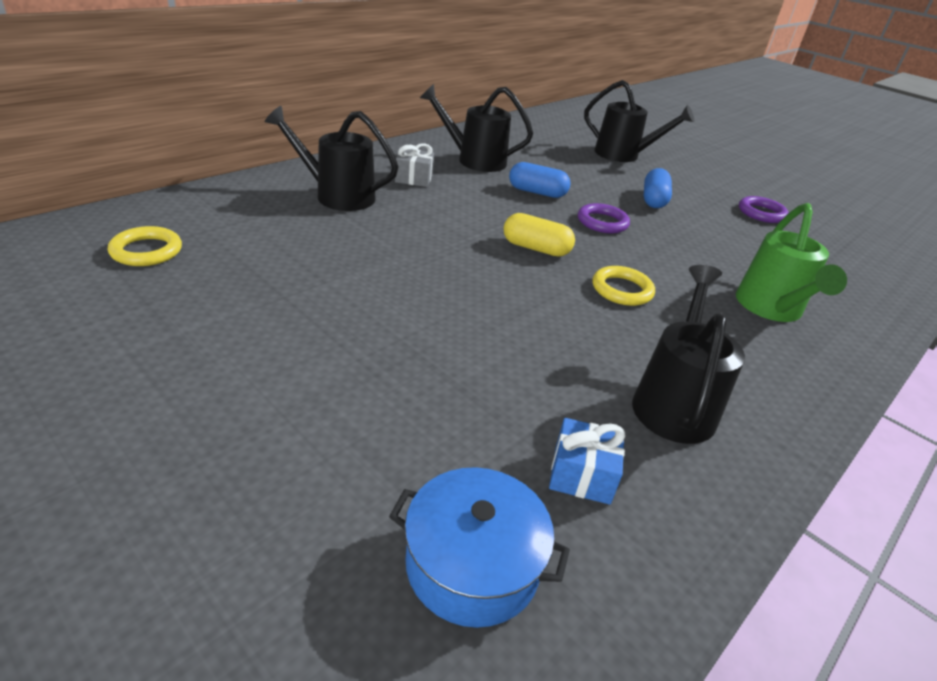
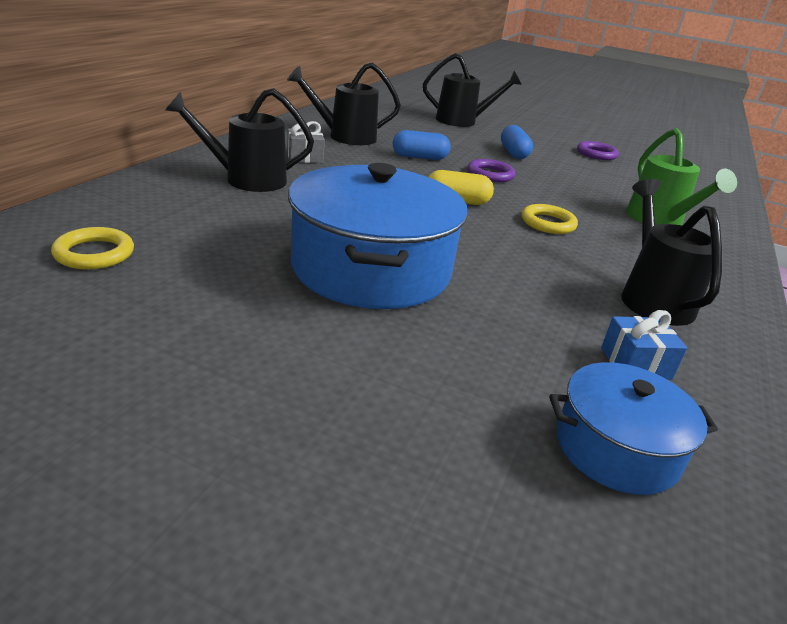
camera: 20 degrees left, 5 degrees down
none -> blue pot [288,163,468,309]

